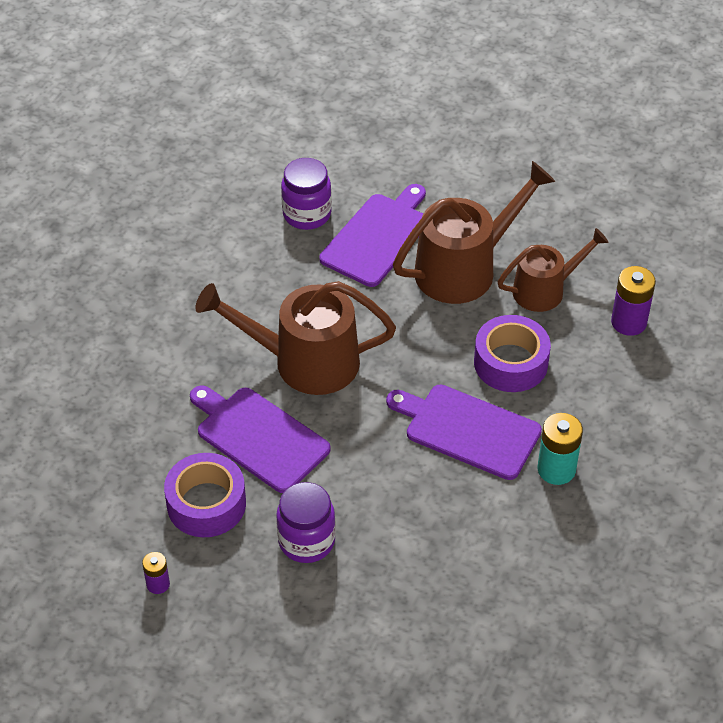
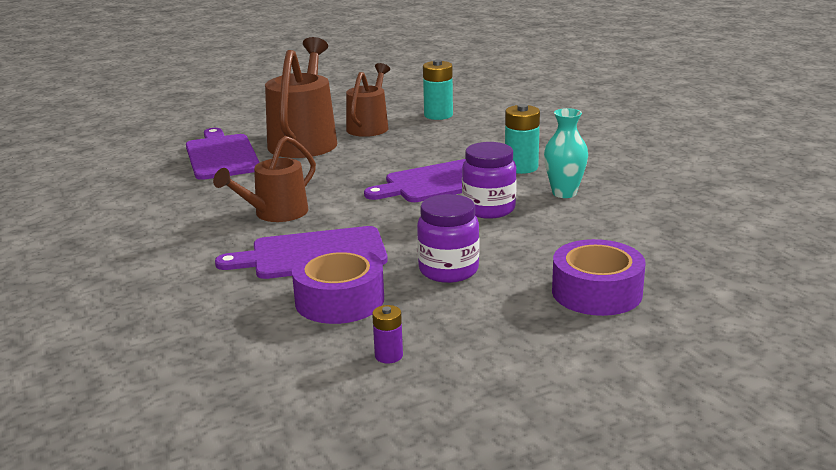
camera: 50 degrees left, 25 degrees down
brown watering can [195,281,396,395] -> brown watering can [213,136,316,222], size x0.63
purple jar [281,158,332,230] -> purple jar moved to [462,142,517,219]
purple tape [474,315,551,392] -> purple tape moved to [552,239,646,316]
purple battery [611,266,656,336] -> turquoise battery [423,60,453,120]
none -> turquoise vase [544,108,588,198]

